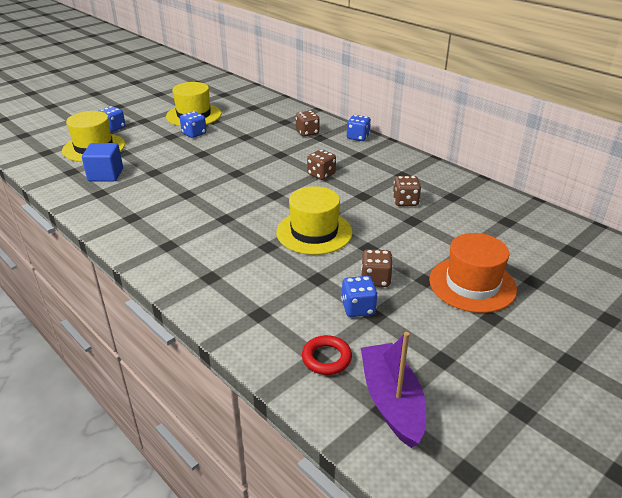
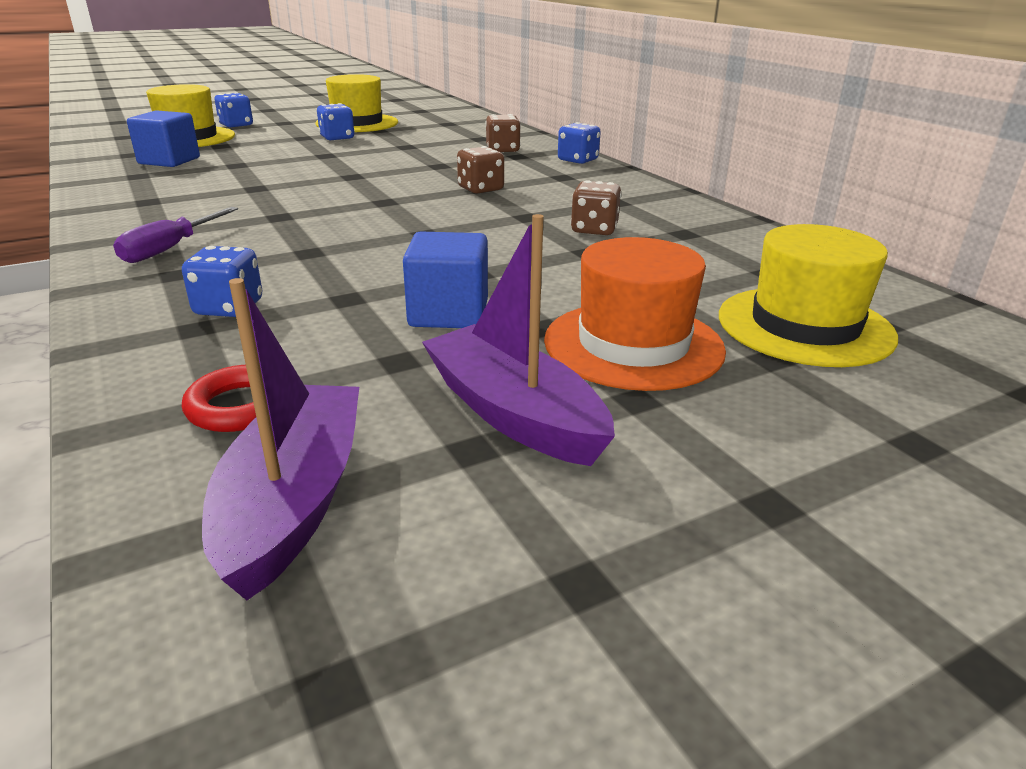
camera: 15 degrees right, 5 degrees down
yellow hat [276,186,353,255] -> yellow hat moved to [719,224,898,367]
blue dice [341,276,378,317] -> blue dice moved to [182,246,262,317]
brown dice [361,249,393,287] -> blue cube [403,231,488,328]
none -> purple screwdriver [113,207,238,263]
none -> purple boat [422,214,615,466]

